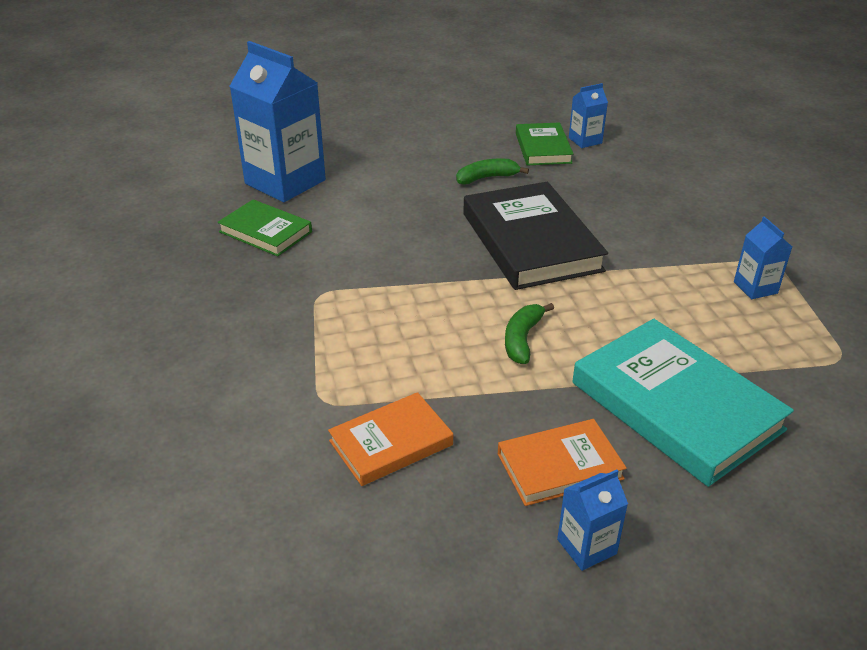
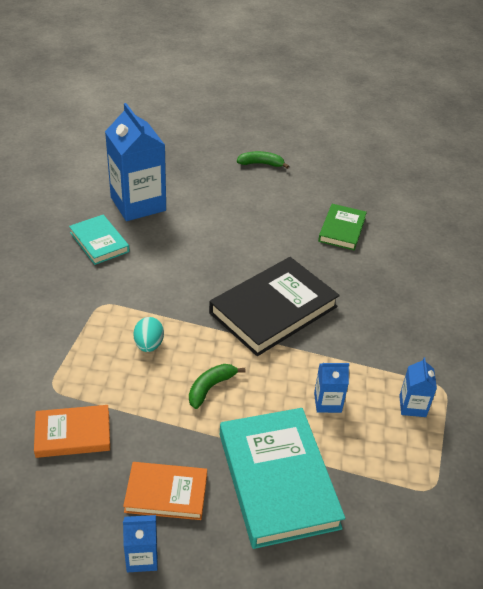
camera: 20 degrees right, 5 degrees up
green book [217,199,312,256] -> turquoise book [69,215,130,265]
green banana [456,159,529,185] -> green banana moved to [237,151,289,169]
black book [463,182,608,290] -> black book turned 45 degrees clockwise [209,257,340,356]
blue carton [569,83,608,148] -> blue carton moved to [314,363,349,413]
none -> turquoise egg [133,317,164,352]

